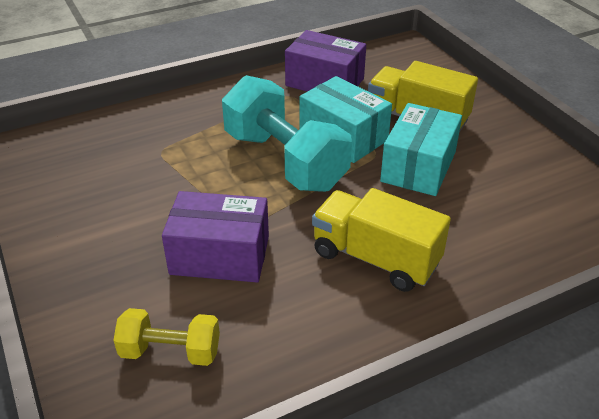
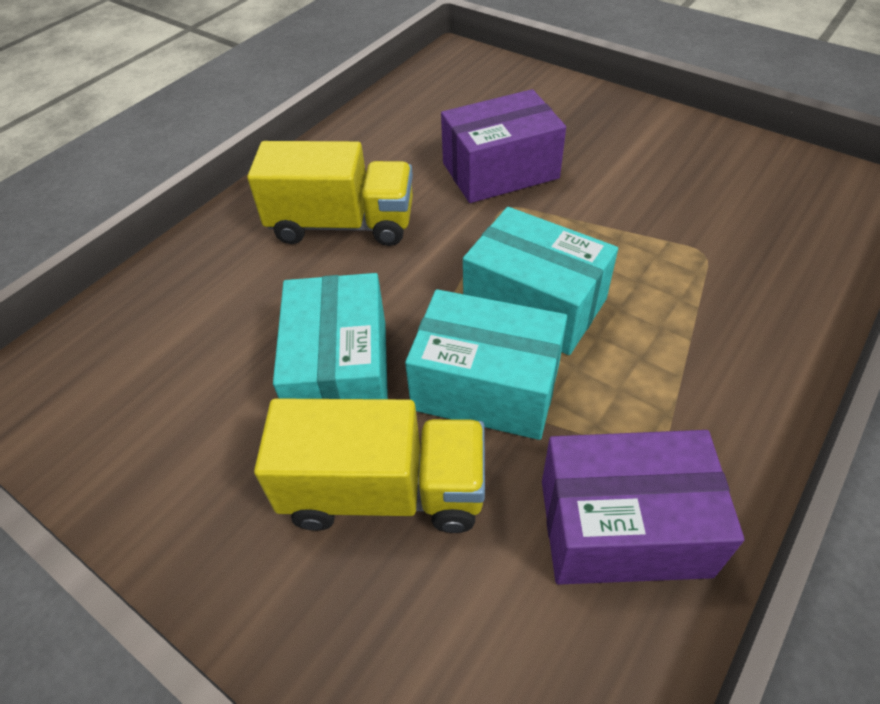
camera: 155 degrees right, 10 degrees up
yellow dumbbell [113,308,220,366] -> none
turquoise dumbbell [222,75,352,192] -> turquoise box [463,207,618,355]

